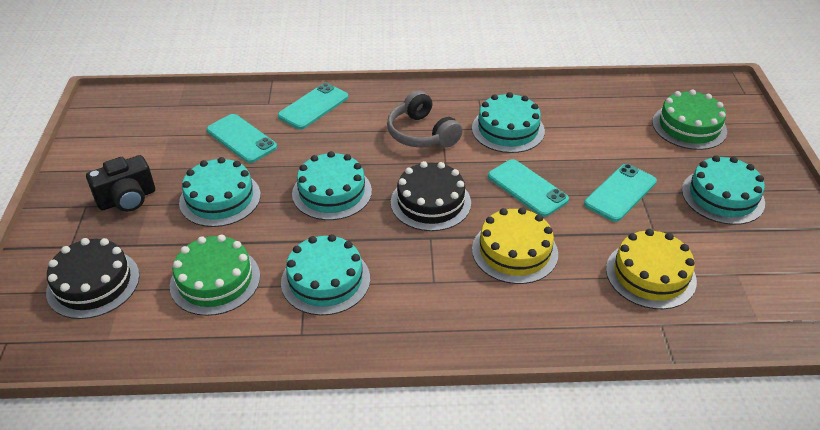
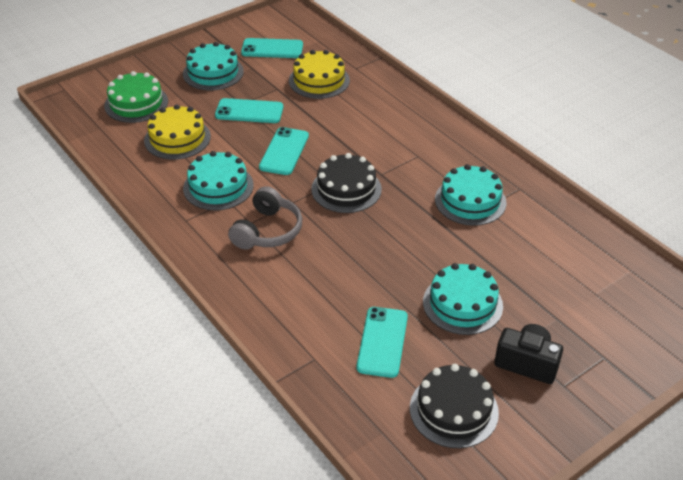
camera: 125 degrees left, 0 degrees up
black cake [46,238,140,319] -> black cake moved to [410,364,499,448]
green cake [170,235,260,316] -> none
turquoise phone [278,83,348,129] -> turquoise phone moved to [241,38,303,58]
turquoise cake [292,151,372,220] -> none
yellow cake [472,207,558,284] -> yellow cake moved to [144,104,211,160]

